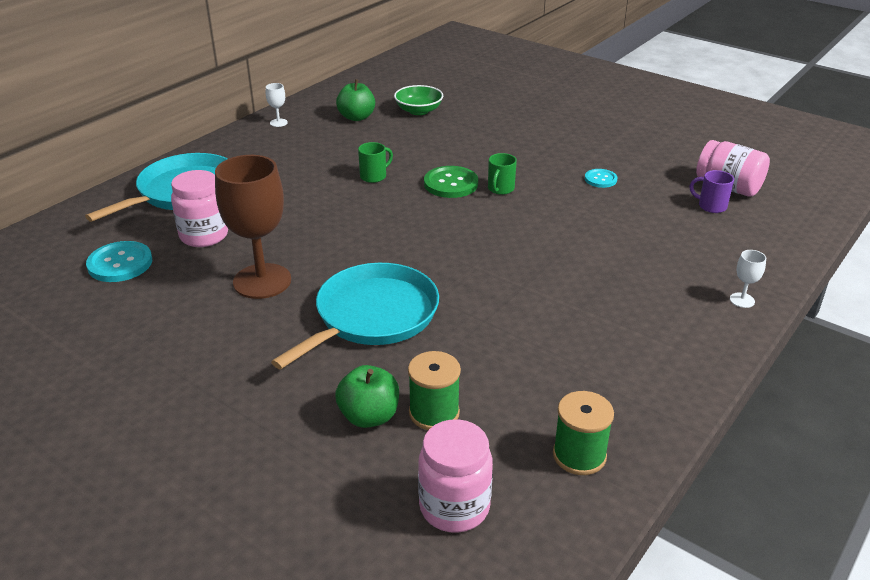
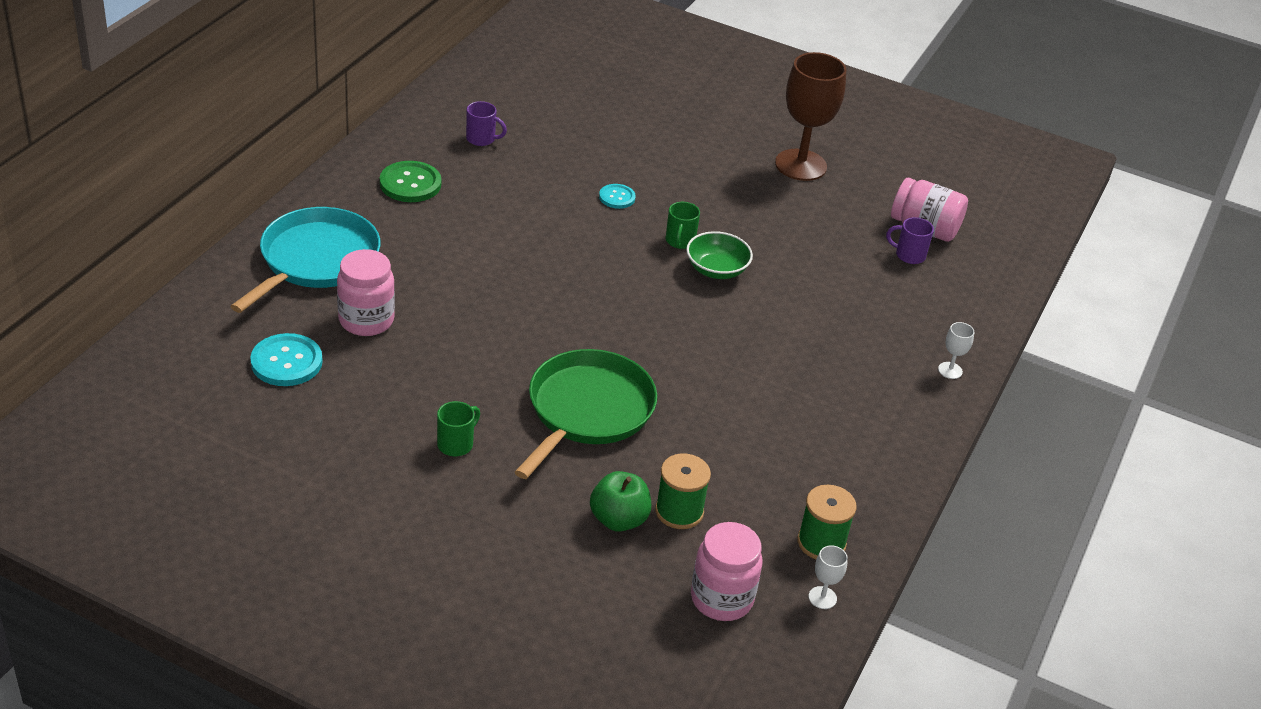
camera: 15 degrees left, 5 degrees up
brown goblet [215,155,291,299] -> brown goblet moved to [775,52,846,181]
white goblet [266,83,288,127] -> white goblet moved to [809,545,848,609]
turquoise pan [271,263,439,369] -> green pan [515,349,657,479]
green apple [336,79,375,121] -> purple mug [466,101,507,146]
green mug [358,142,393,183] -> green mug moved to [437,401,480,456]
green bowl [394,85,443,115] -> green bowl moved to [686,231,753,279]
green button [424,166,478,198] -> green button moved to [380,161,441,202]
turquoise button [585,169,617,188] -> turquoise button moved to [599,184,636,209]

